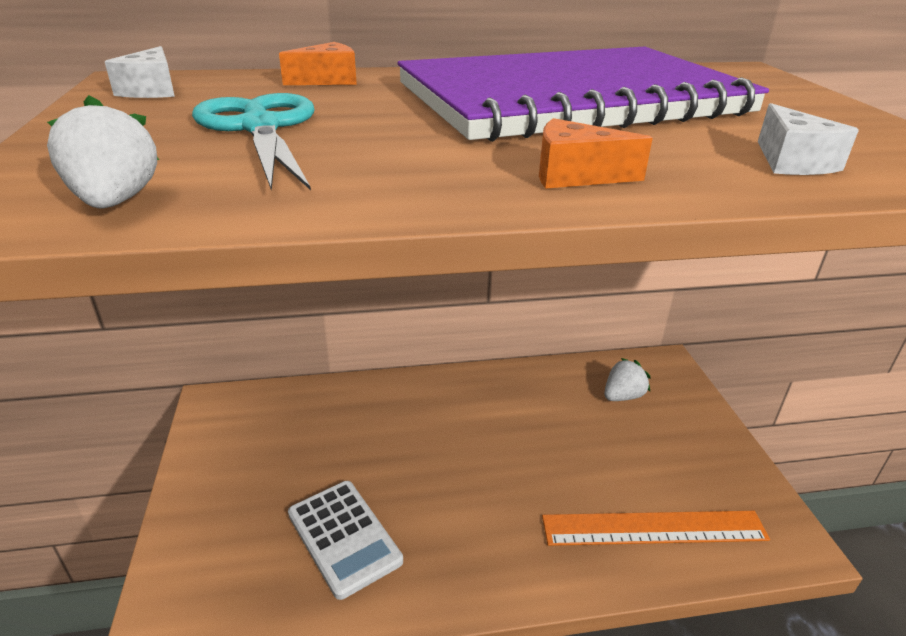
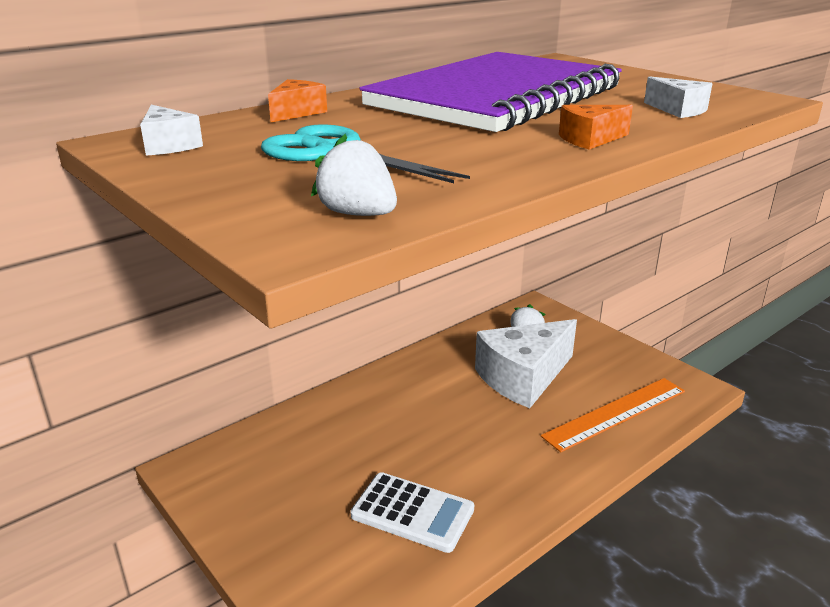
camera: 30 degrees left, 5 degrees down
none -> white cheese [475,319,577,408]

